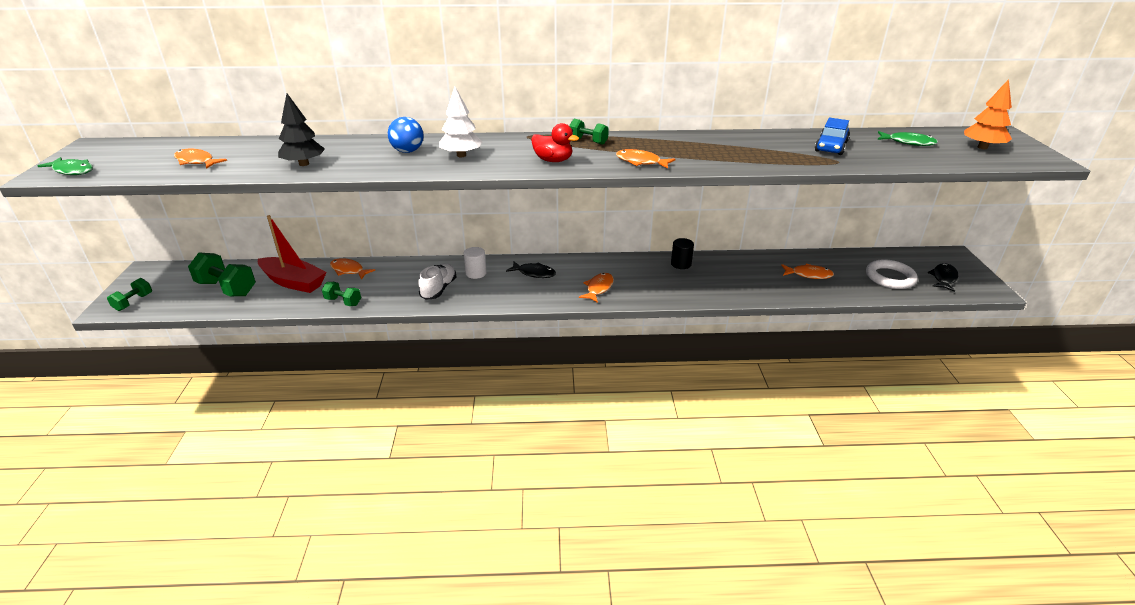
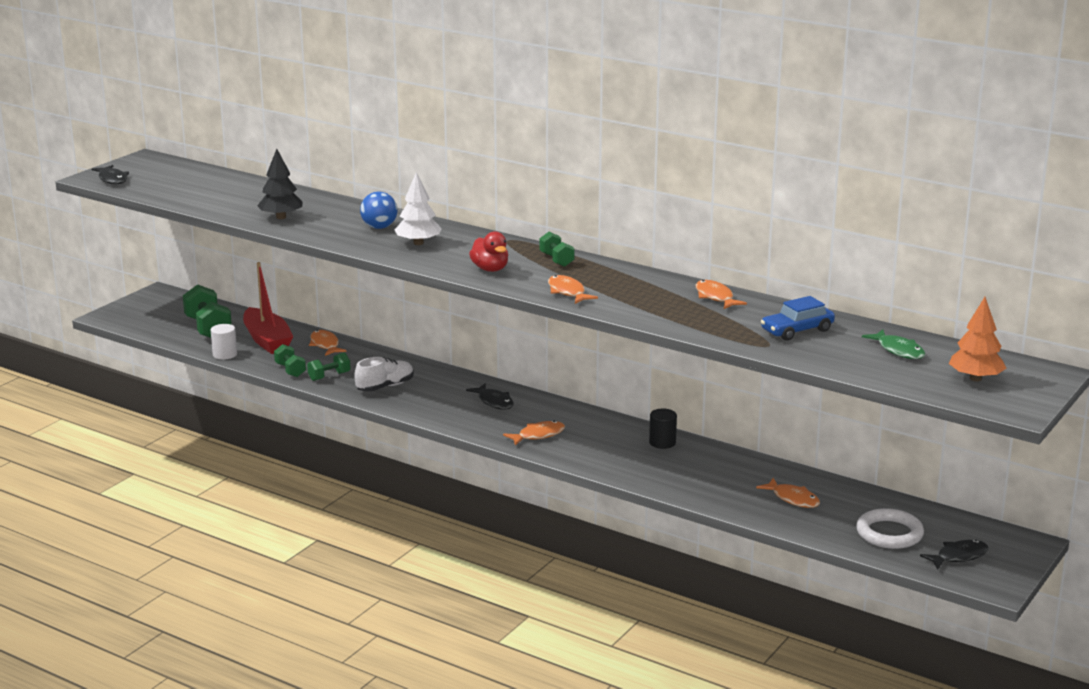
camera: 35 degrees right, 10 degrees down
green fish [38,157,93,175] -> black fish [92,165,129,185]
green dumbbell [107,278,152,311] -> green dumbbell moved to [307,353,351,381]
orange fish [174,149,227,169] -> orange fish moved to [696,280,747,309]
white cylinder [463,247,487,279] -> white cylinder moved to [211,324,237,360]

